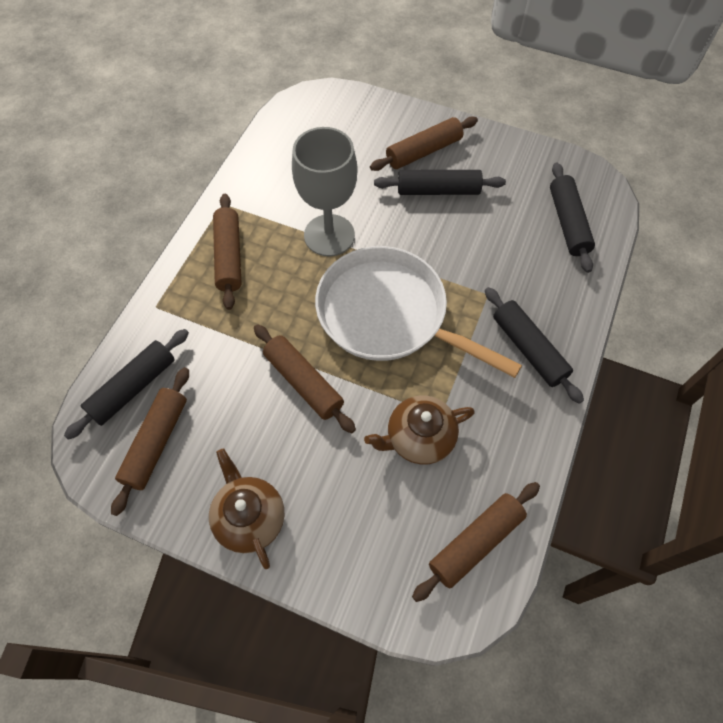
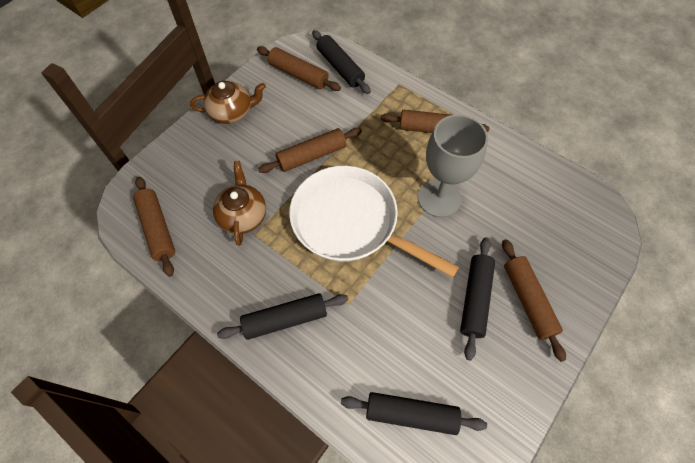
camera: 105 degrees right, 0 degrees up
white pan [315,246,522,378] -> white pan turned 105 degrees counterclockwise [289,166,459,278]

